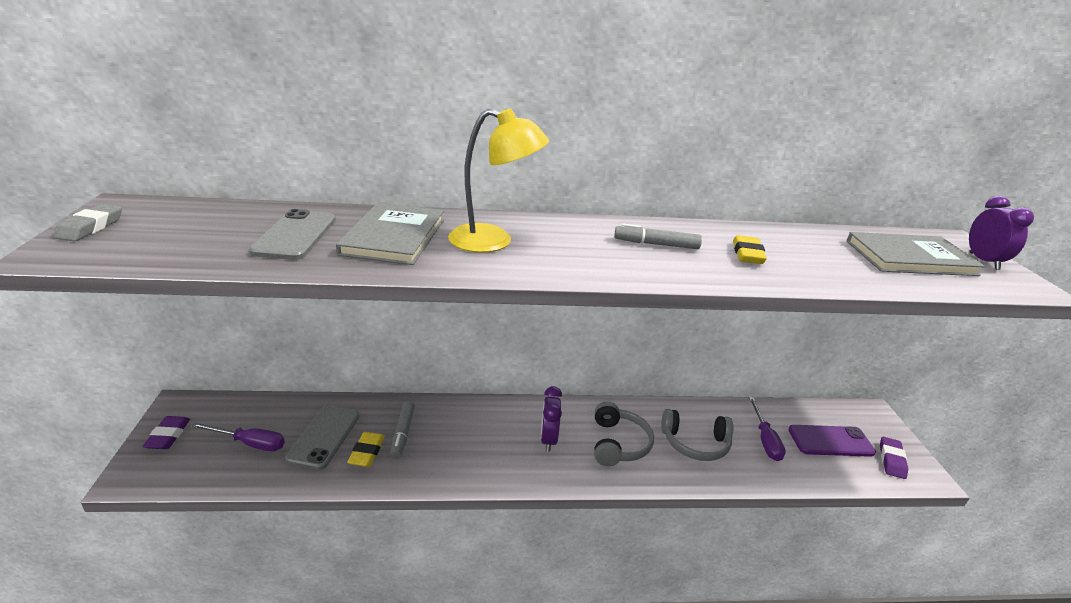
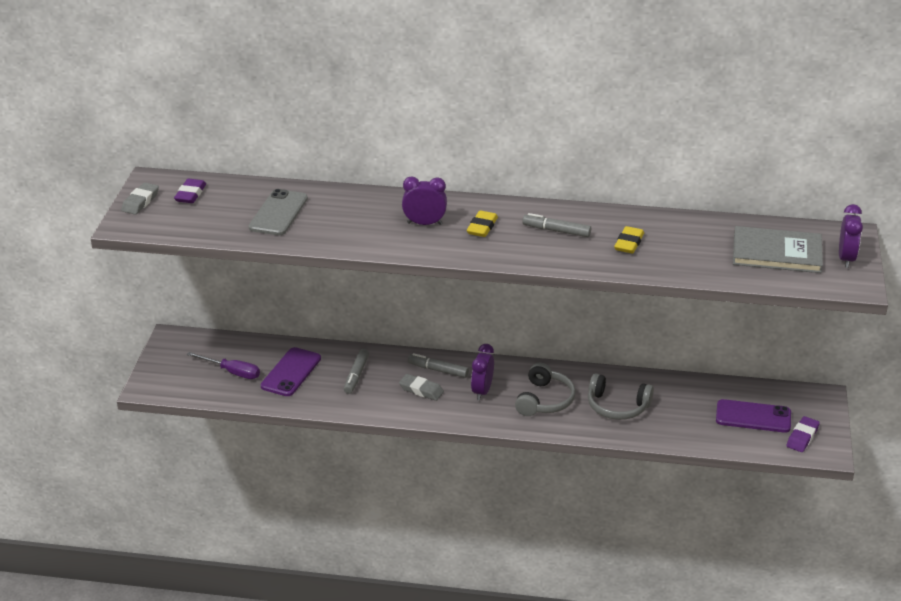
camera: 15 degrees right, 5 degrees up
purple eraser [142,416,190,449] -> purple eraser moved to [174,179,206,203]
grey phone [285,405,360,470] -> purple phone [261,347,321,396]
grey book [336,202,444,265] -> none
yellow eraser [347,432,385,467] -> yellow eraser moved to [467,210,498,237]
yellow lamp [448,108,549,253] -> purple clock [402,176,447,225]
purple screwdriver [749,397,786,461] -> none
none -> grey eraser [399,374,444,401]
none -> grey marker [408,353,469,378]

